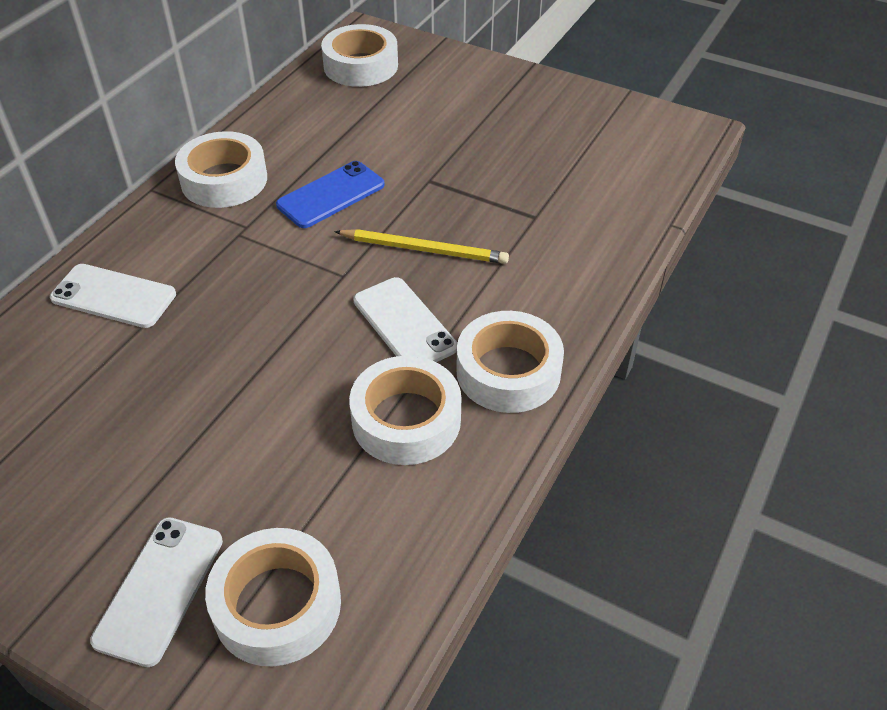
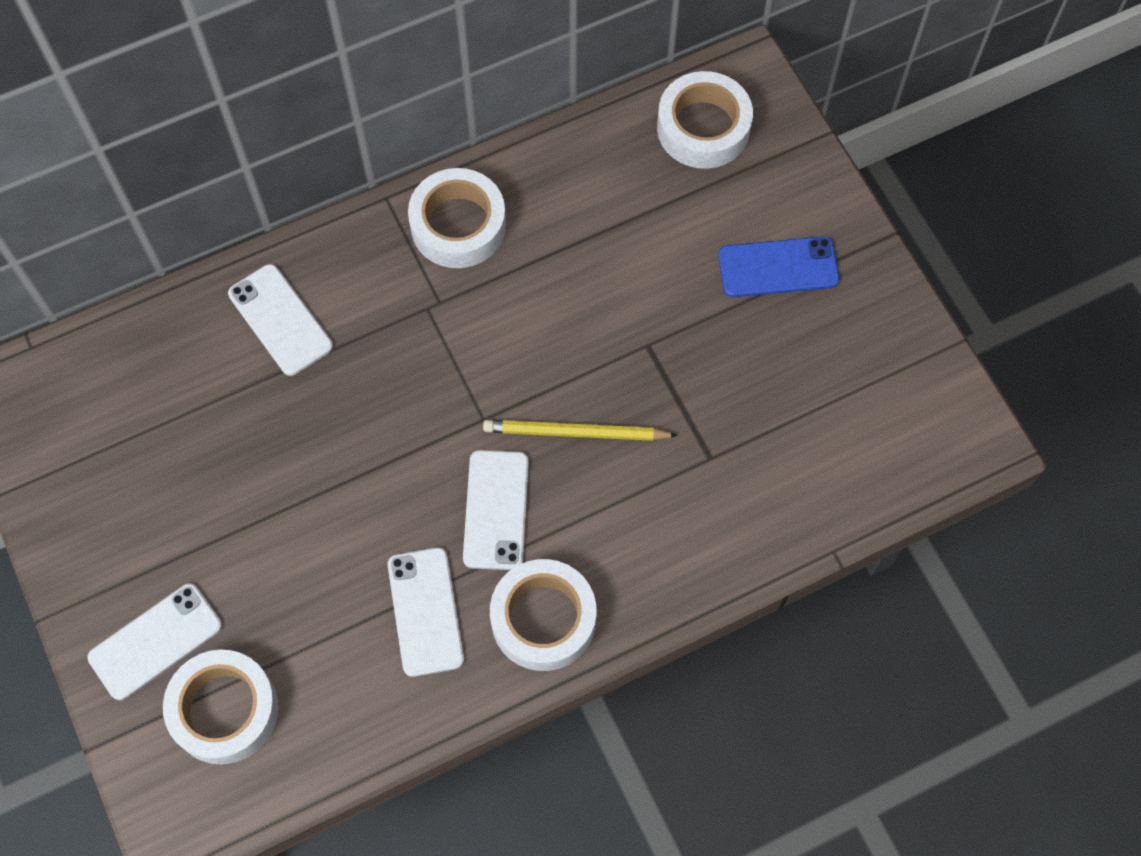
camera: 35 degrees right, 20 degrees up
blue phone [276,161,385,228] -> blue phone moved to [718,236,840,297]
yellow pencil [334,229,509,264] -> yellow pencil turned 135 degrees clockwise [483,420,678,441]
white tape [349,356,461,465] -> white phone [388,547,464,677]

